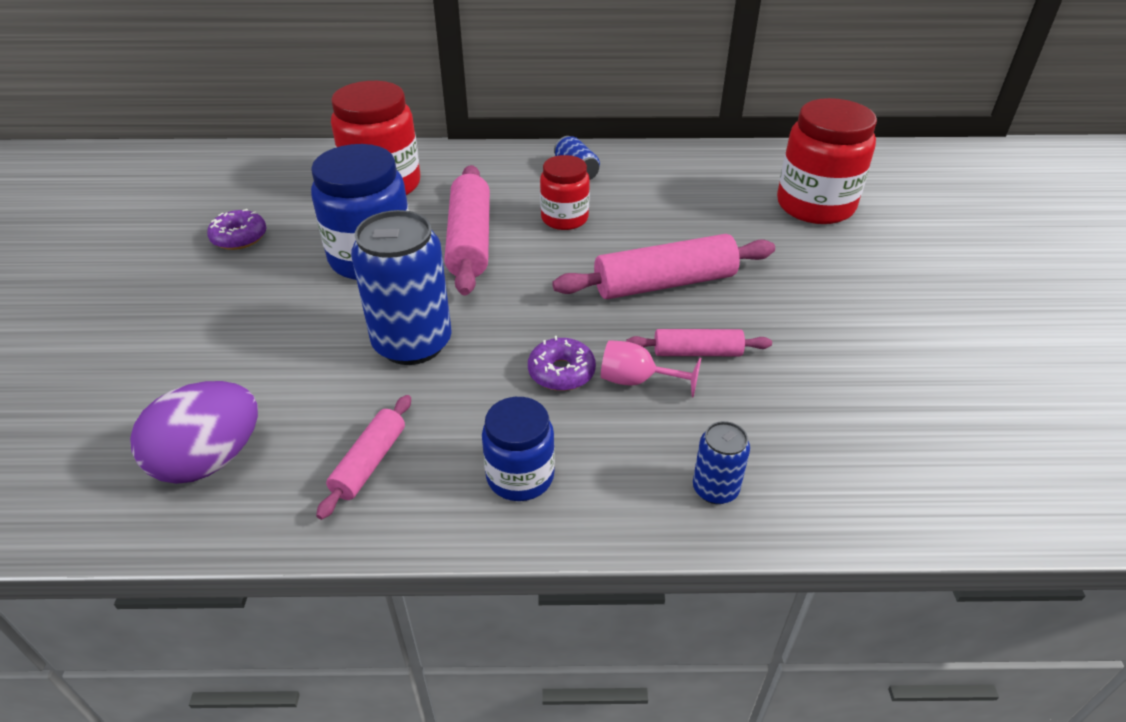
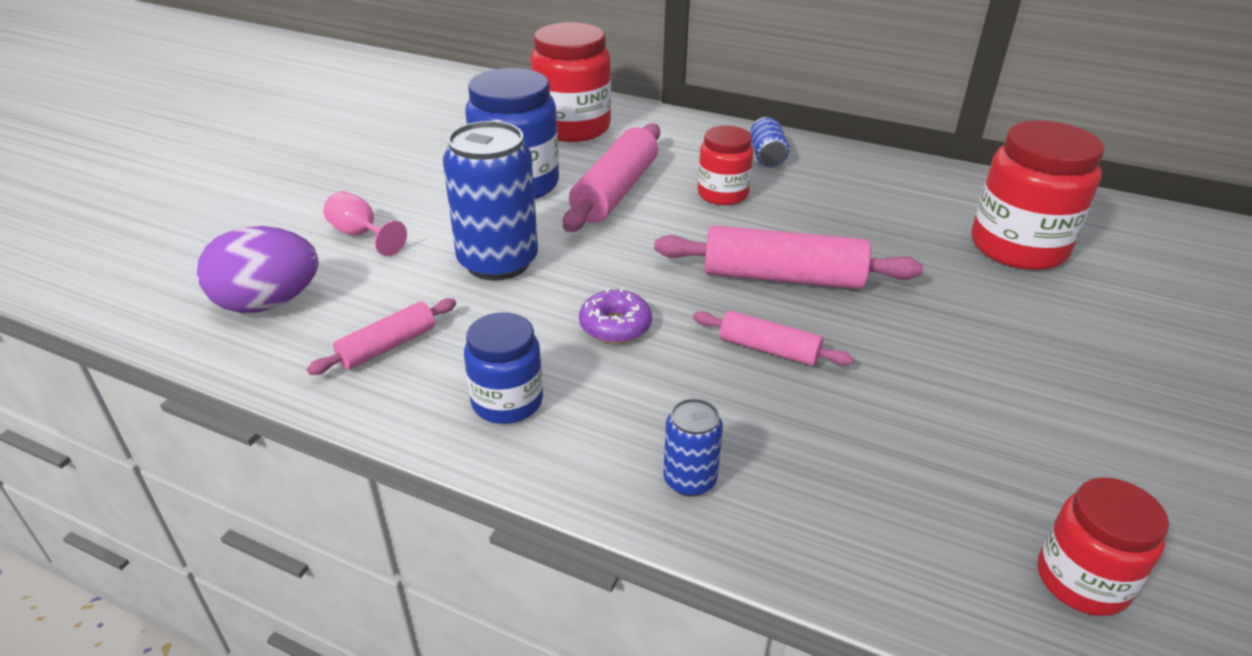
camera: 25 degrees right, 5 degrees down
purple donut [207,209,266,250] -> none
pink goblet [601,340,701,398] -> pink goblet moved to [324,191,407,256]
none -> red jar [1038,477,1169,616]

